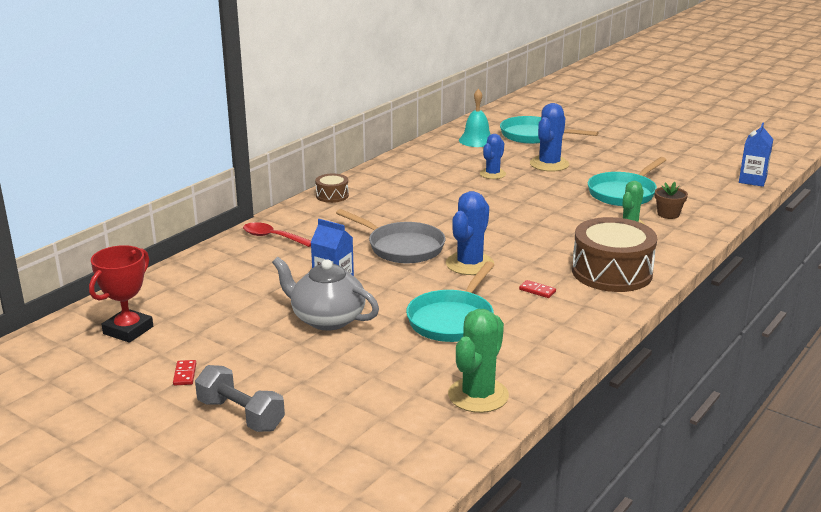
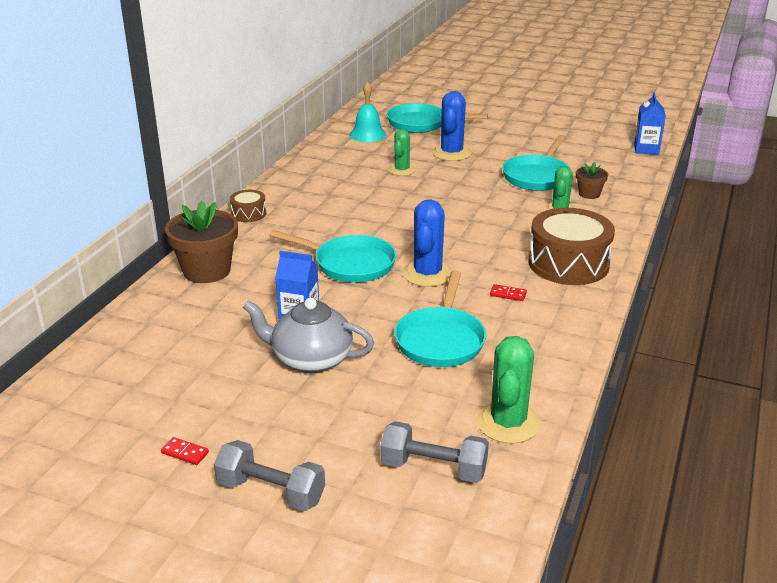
camera: 15 degrees left, 5 degrees up
red trophy [89,245,153,343] -> none
red domino [173,360,196,385] -> red domino turned 45 degrees counterclockwise [161,437,209,465]
red spoon [243,222,311,247] -> brown flower pot [165,201,238,283]
grey pan [336,209,445,263] -> turquoise pan [269,230,396,283]
blue cactus [480,134,506,179] -> green cactus [388,129,416,176]
none -> grey dumbbell [380,421,489,483]

